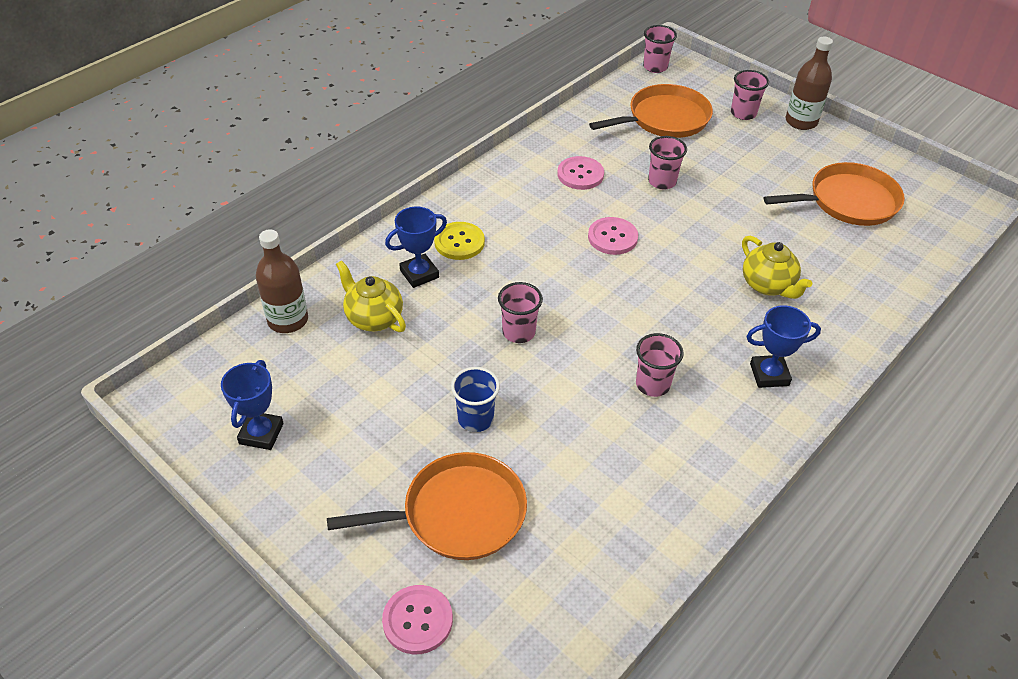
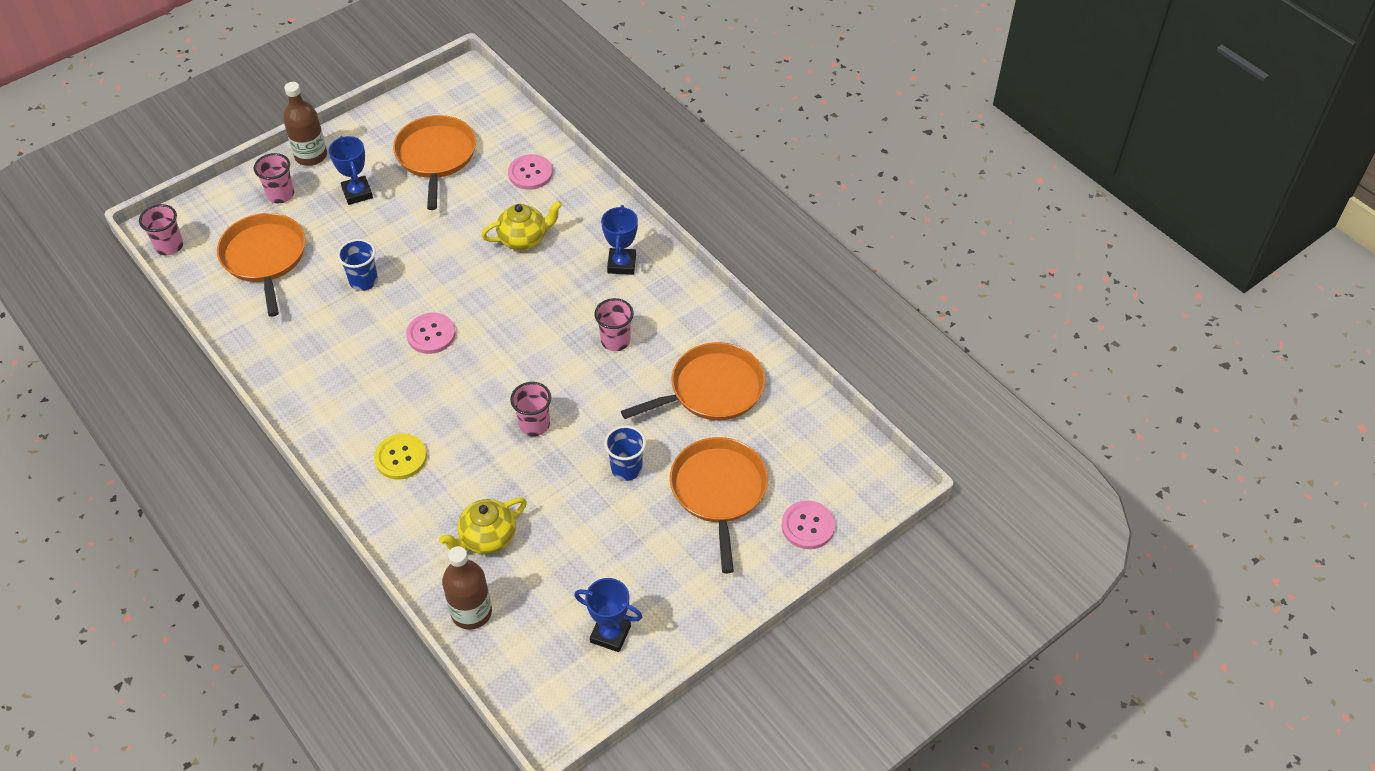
camera: 80 degrees left, 5 degrees up
blue trophy [385,207,447,288] -> blue trophy moved to [328,136,373,205]
pink button [557,156,604,190] -> pink button moved to [508,154,553,190]
pink cup [648,136,687,190] -> blue cup [337,239,378,291]
none -> orange pan [621,342,765,421]

